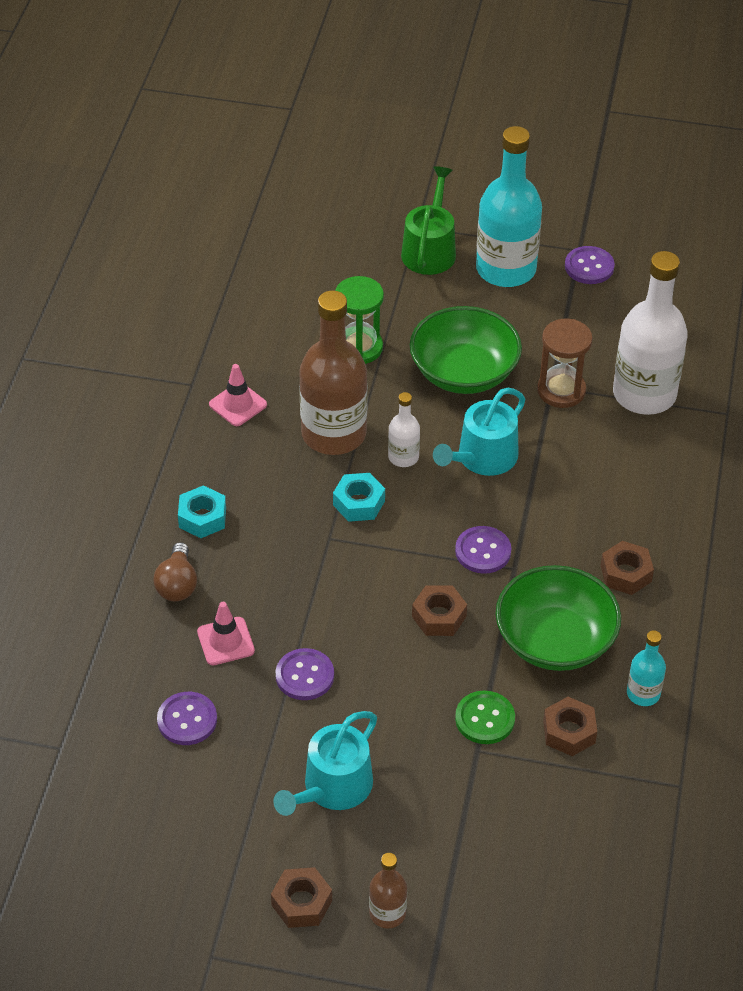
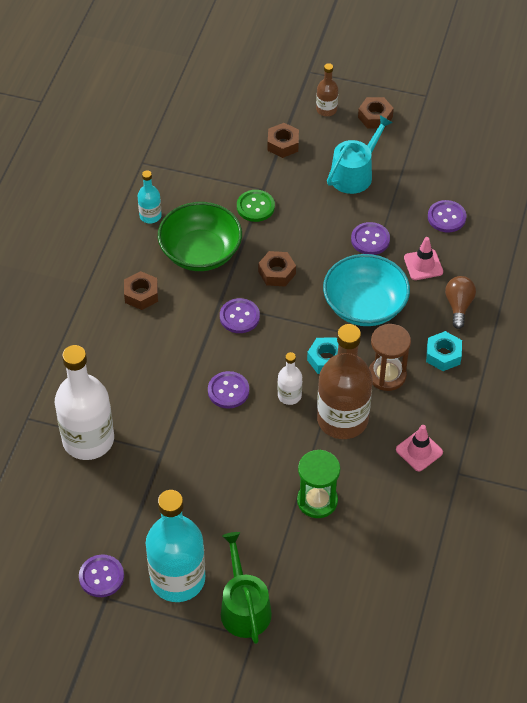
camera: 175 degrees left, 5 degrees up
green watering can [401,166,456,275] -> green watering can turned 150 degrees clockwise [221,532,272,644]
green bowl [410,306,522,394] -> none
turquoise watering can [433,388,526,476] -> purple button [208,371,249,409]
brown hourglass [537,319,593,408] -> brown hourglass moved to [369,324,411,391]
brown nut [543,697,597,756] -> brown nut moved to [268,123,299,158]
none -> turquoise bowl [323,254,410,326]

